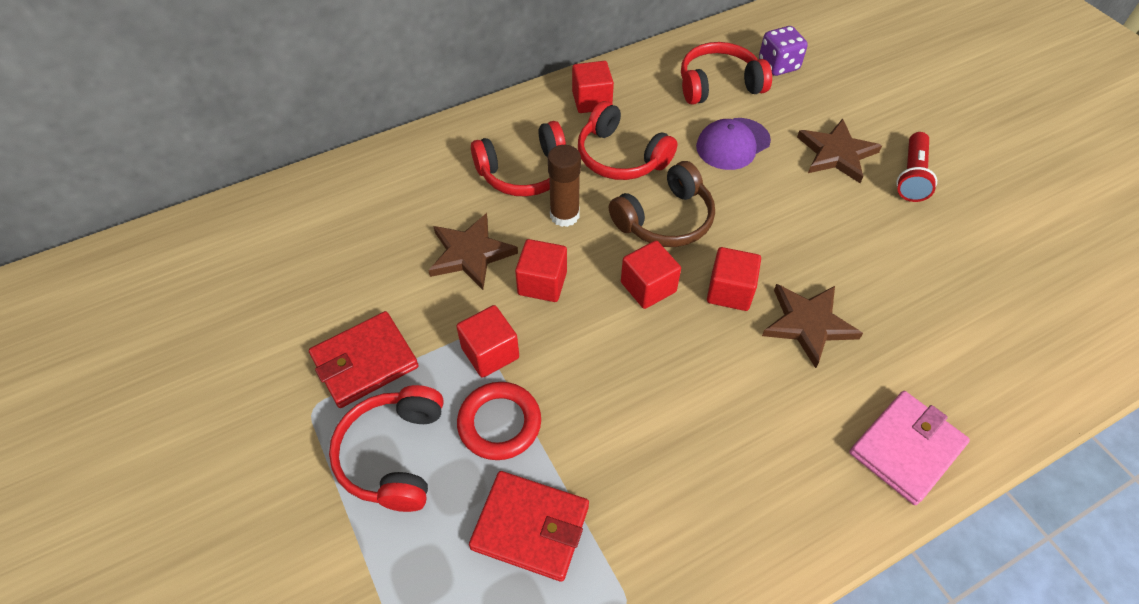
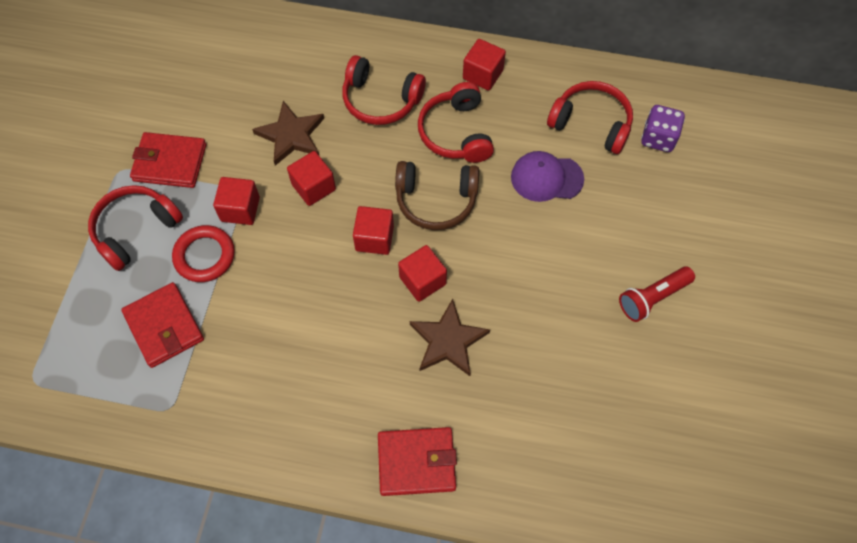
camera: 40 degrees right, 10 degrees up
brown glue stick [548,145,581,227] -> none
brown star [797,119,882,183] -> none
pink wallet [849,391,970,505] -> red wallet [378,427,457,496]

